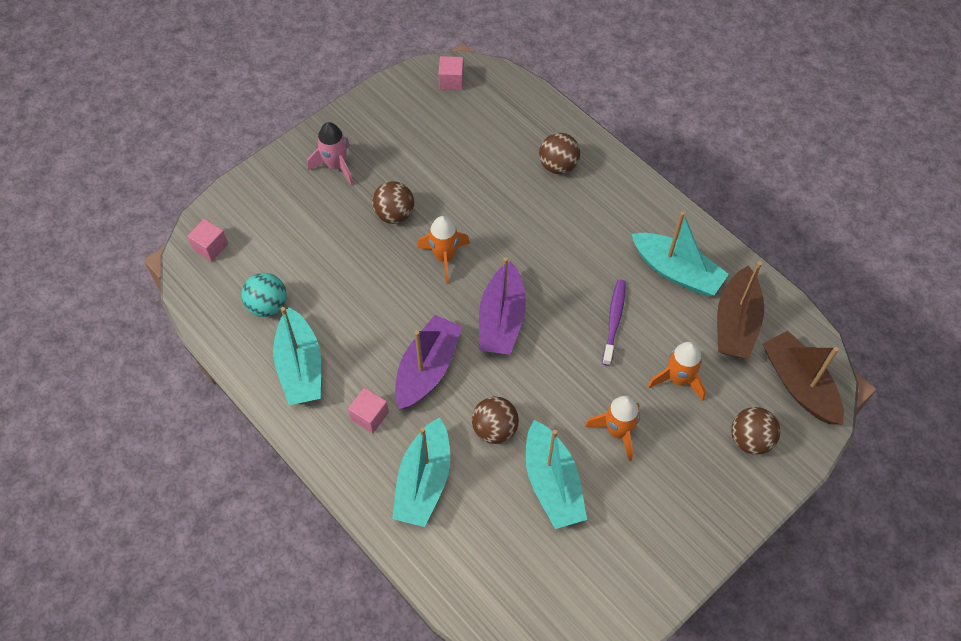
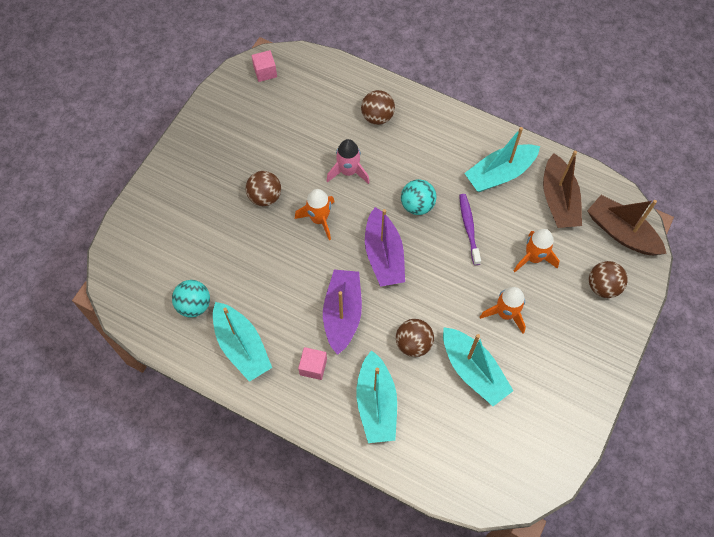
camera: 20 degrees left, 5 degrees up
pink cube [187,219,228,261] -> none
pink rocket [307,122,353,186] -> pink rocket moved to [326,139,370,184]
turquoise boat [632,211,729,296] -> turquoise boat turned 135 degrees clockwise [464,127,540,192]
none -> turquoise ball [401,179,436,215]

